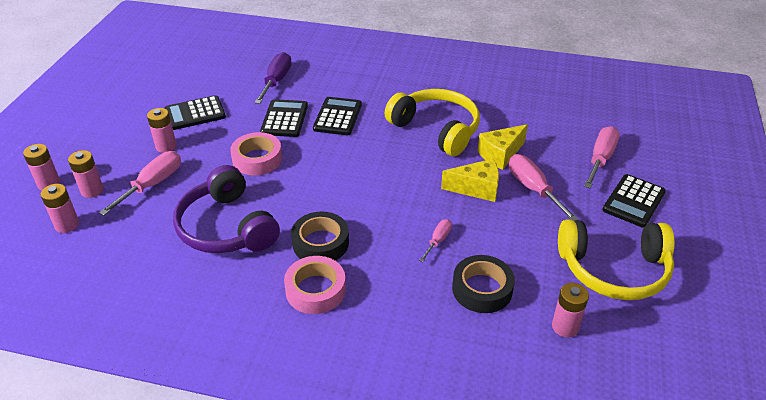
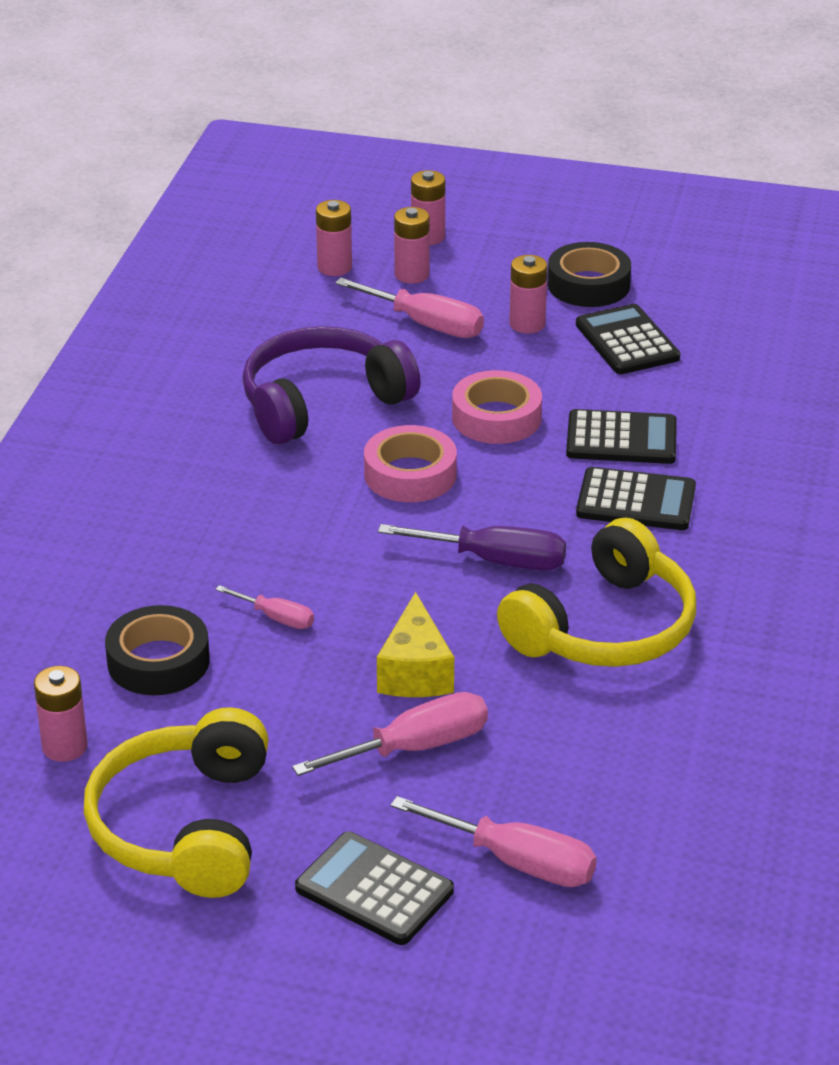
camera: 90 degrees right, 5 degrees down
purple screwdriver [254,52,292,104] -> purple screwdriver moved to [378,524,566,571]
pink tape [284,256,346,314] -> pink tape moved to [364,425,457,502]
black tape [291,212,349,261] -> black tape moved to [548,242,631,307]
yellow cheese [478,124,528,170] -> none

